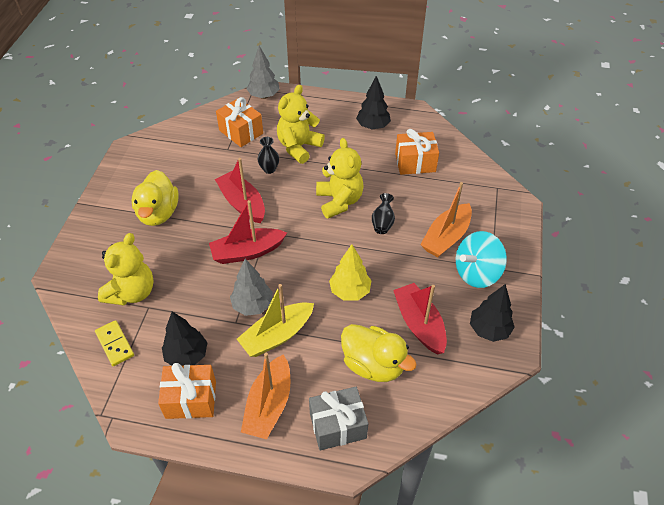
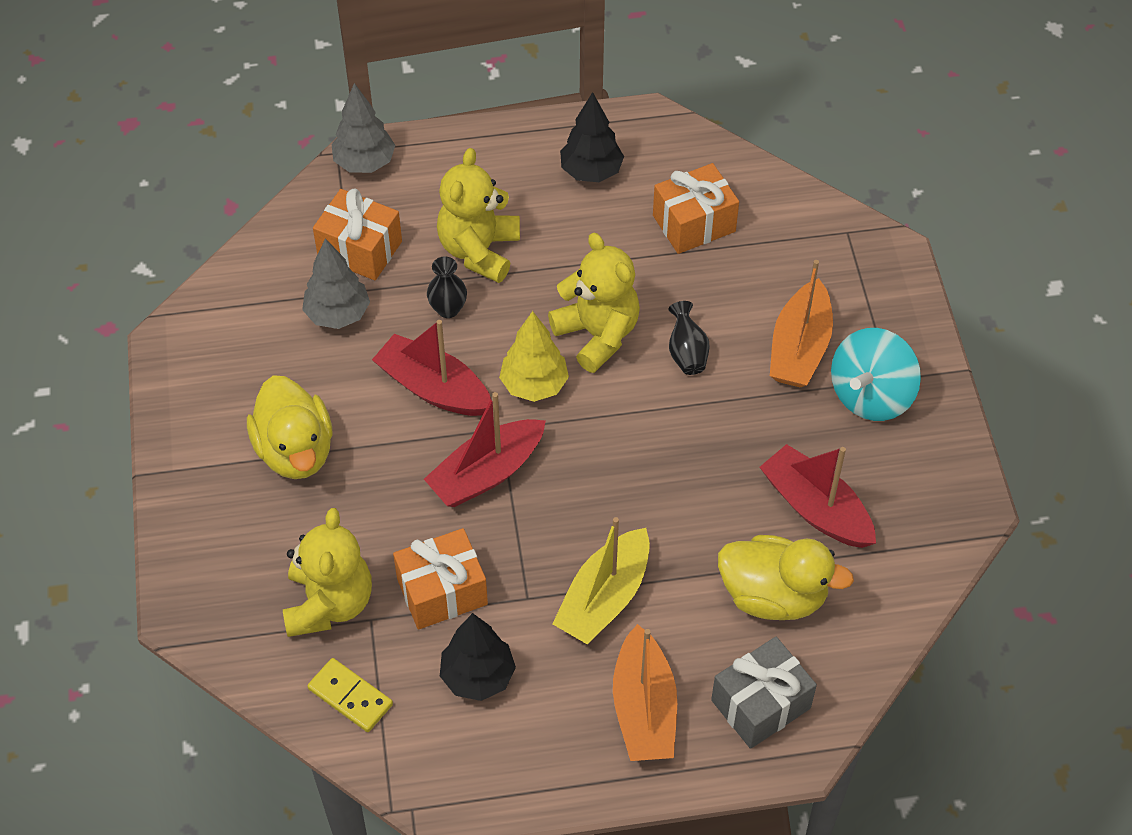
camera: 20 degrees left, 5 degrees up
orange gift [158,363,216,419] -> orange gift moved to [393,528,488,630]
grey tree [230,259,273,316] -> grey tree moved to [302,238,370,329]
yellow tree [329,244,372,300] -> yellow tree moved to [499,311,569,402]
black tree [470,284,515,342] -> none

